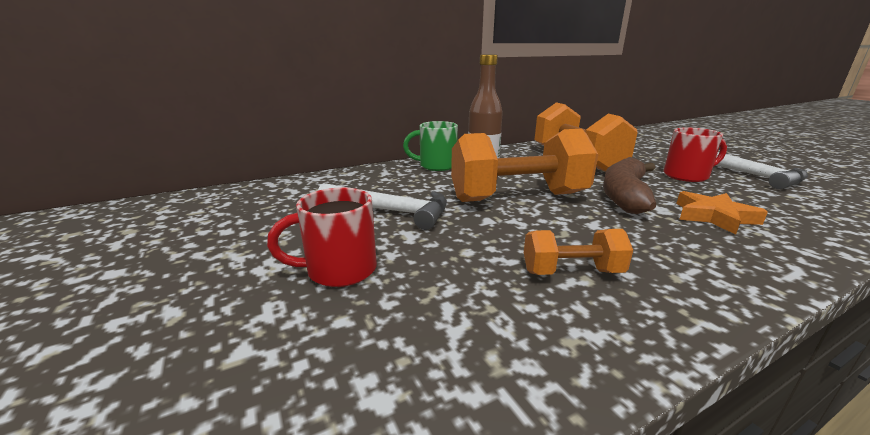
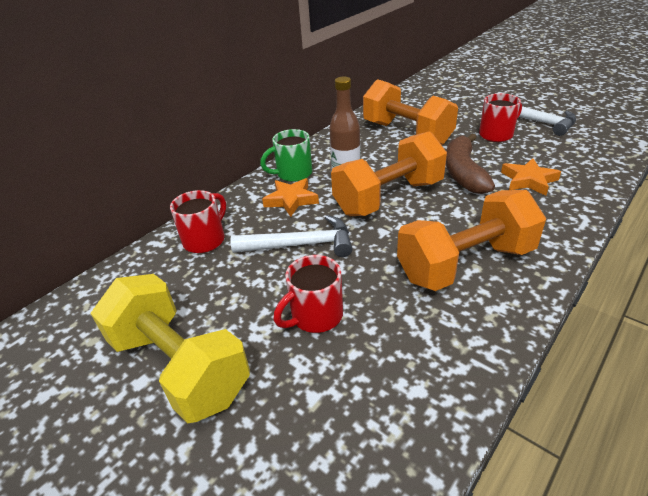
camera: 20 degrees left, 15 degrees up
orange dumbbell [524,229,633,275] -> orange dumbbell [397,190,546,291], size x2.06
none -> yellow dumbbell [90,274,250,424]
none -> red mug [170,190,226,253]
none -> orange star [262,178,319,217]

